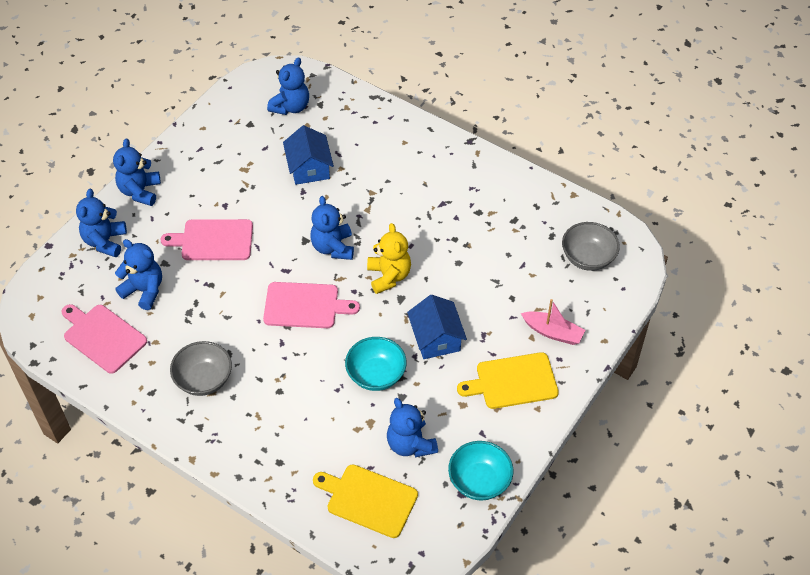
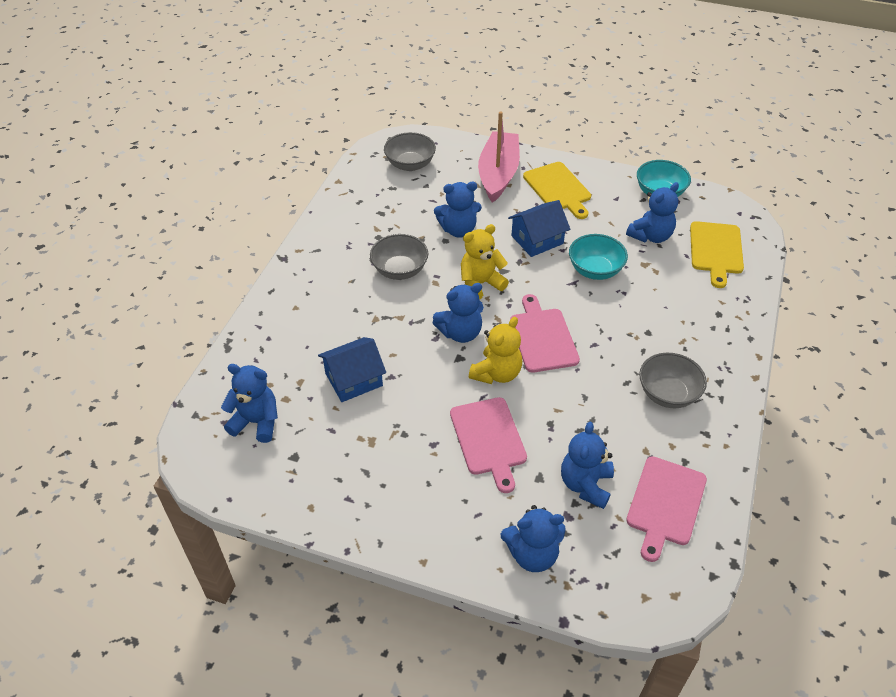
camera: 105 degrees left, 5 degrees down
blue teddy bear [113,138,161,206] -> blue teddy bear moved to [434,182,482,238]
pink boat [521,299,585,345] -> pink boat [478,111,520,203], size x1.74
none -> grey bowl [370,234,428,280]
none -> yellow teddy bear [469,317,522,384]

